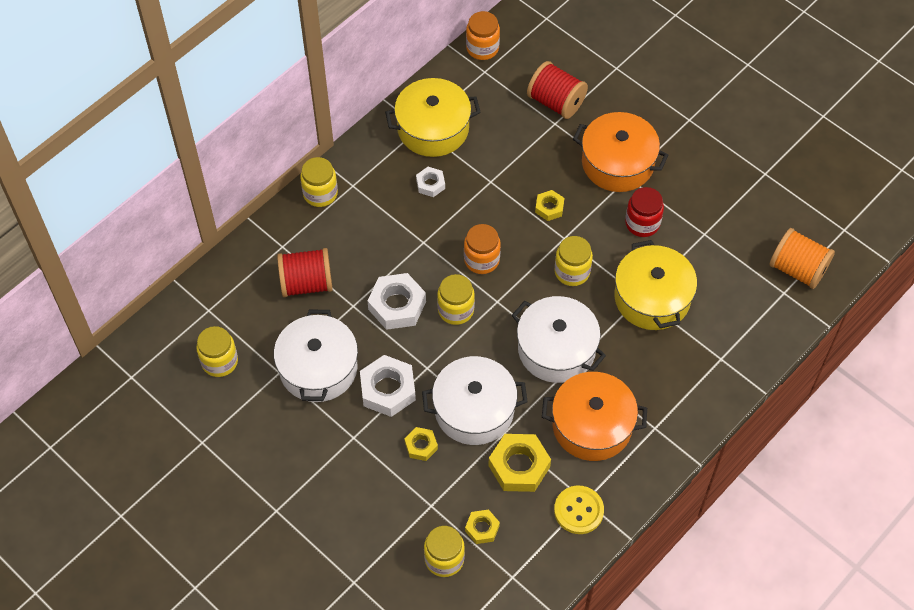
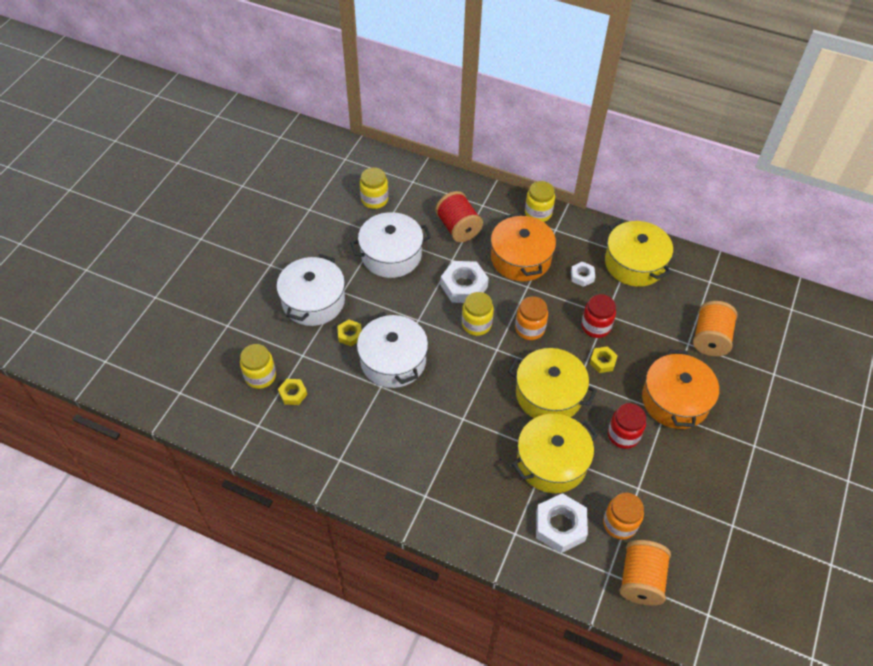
camera: 70 degrees right, 5 degrees down
white nut [360,355,416,417] -> white nut moved to [536,493,588,553]
orange jar [466,11,500,60] -> orange jar moved to [603,492,644,540]
yellow nut [488,434,551,492] -> none
white pot [512,296,606,383] -> white pot moved to [277,254,345,326]
red spool [527,61,588,119] -> orange spool [693,301,737,356]
orange pot [542,372,647,461] -> orange pot moved to [491,213,556,282]
yellow jar [554,236,593,286] -> yellow pot [508,348,597,418]
yellow button [554,486,604,534] -> none
none -> red jar [581,294,616,338]

